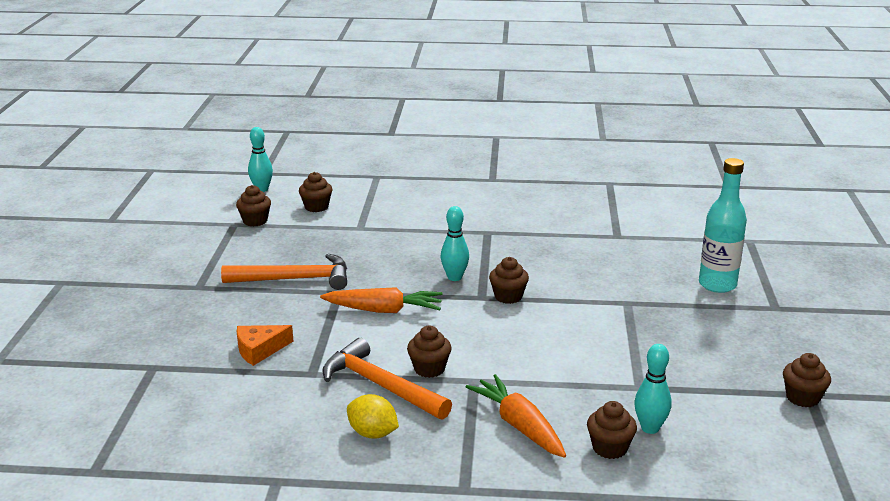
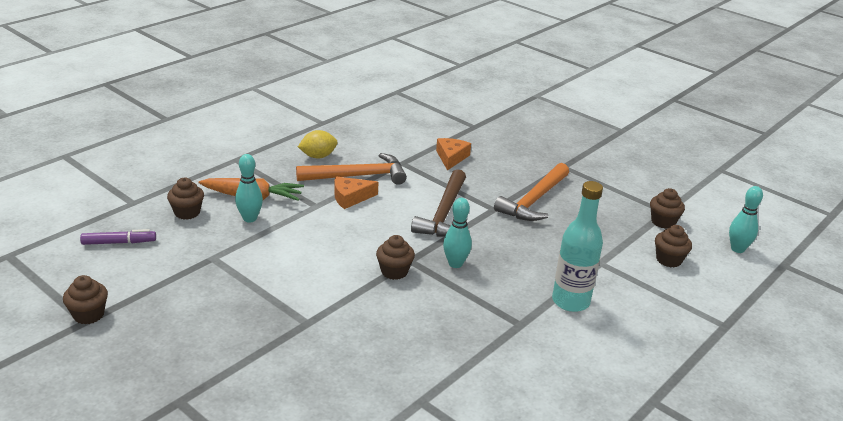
camera: 125 degrees right, 5 degrees up
orange carrot [320,287,443,313] -> brown hammer [411,169,466,237]
brown cupcake [407,326,452,378] -> orange cheese [334,177,378,209]
turquoise bowling pin [634,344,671,434] -> turquoise bowling pin moved to [235,154,263,223]
turquoise bottle [699,158,747,293] -> turquoise bottle moved to [552,181,603,312]
none -> purple marker [80,229,156,245]

